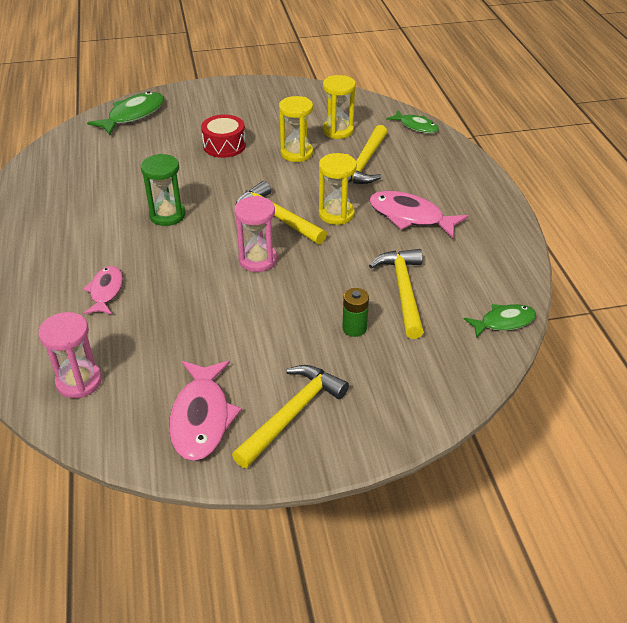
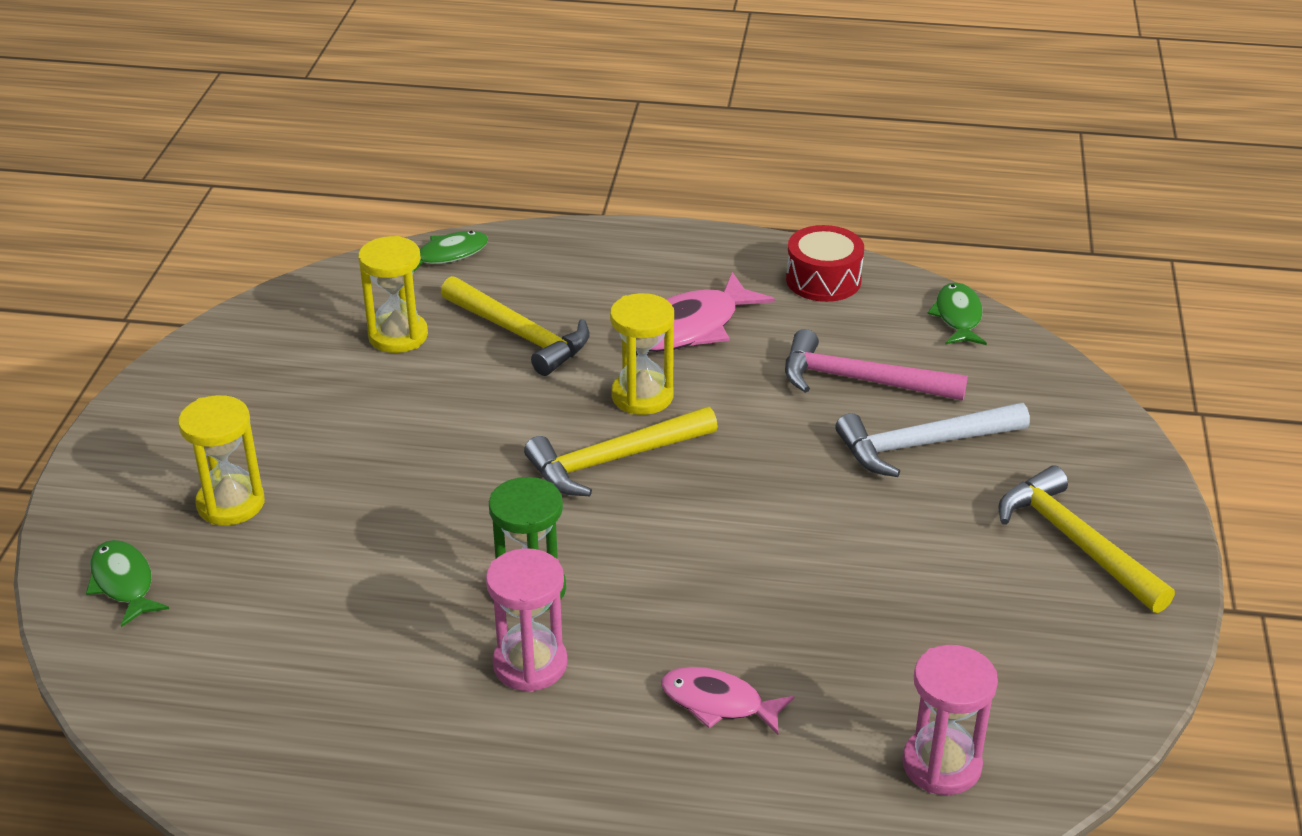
camera: 70 degrees left, 5 degrees down
green fish [87,92,164,135] -> green fish [86,540,169,627], size x0.63
pink fish [169,361,242,461] -> none
red drum [201,114,246,158] -> red drum moved to [786,225,864,302]
pink hourglass [234,196,277,272] -> pink hourglass moved to [486,548,567,692]
yellow hourglass [279,96,313,162] -> yellow hourglass moved to [178,395,265,525]
green battery [342,288,369,337] -> white hammer [835,403,1030,477]
yellow hammer [369,249,424,339] -> pink hammer [785,329,968,401]

